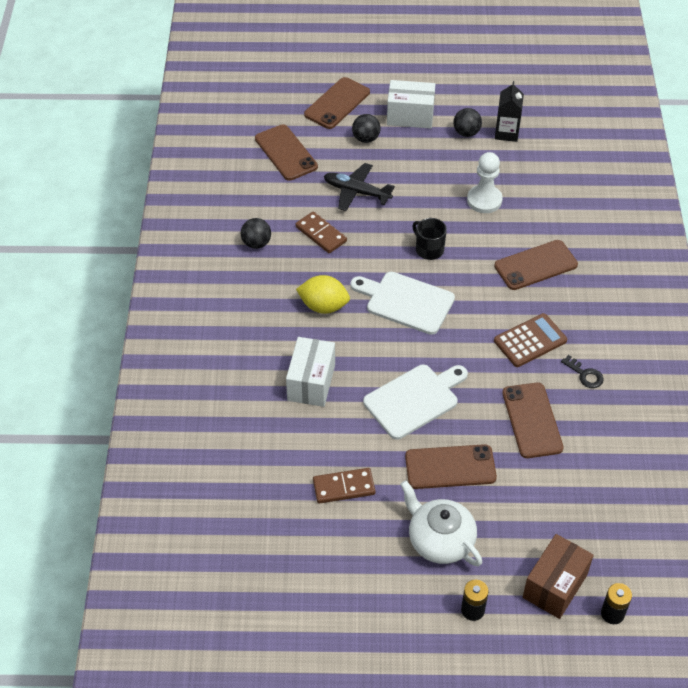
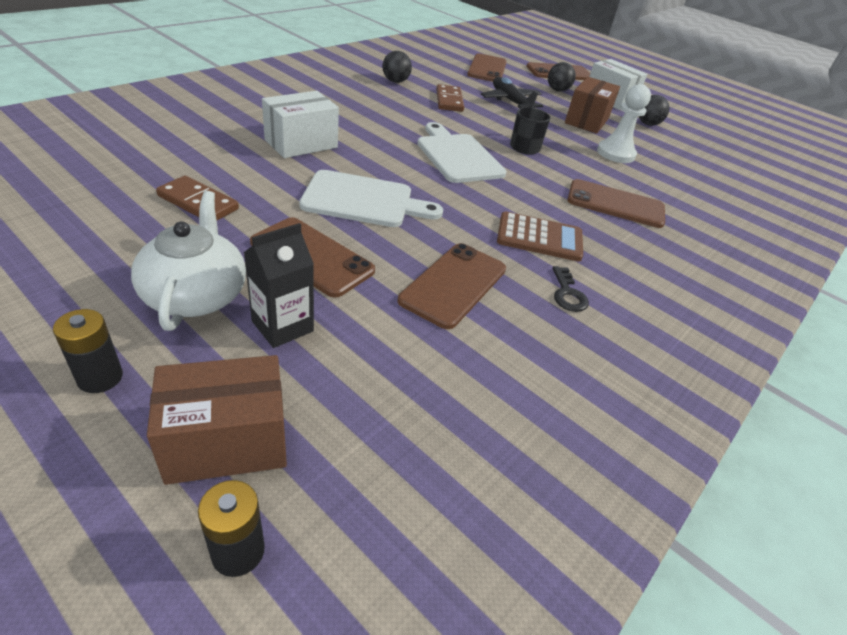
camera: 35 degrees right, 10 degrees down
yellow lemon [296,275,350,314] -> none
black carton [495,81,524,142] -> black carton moved to [244,223,314,348]
none -> brown box [565,77,620,134]

